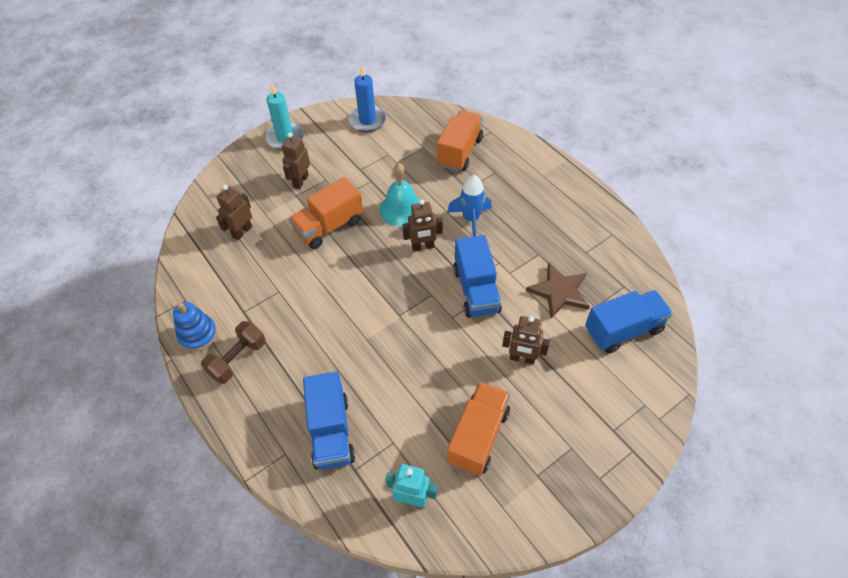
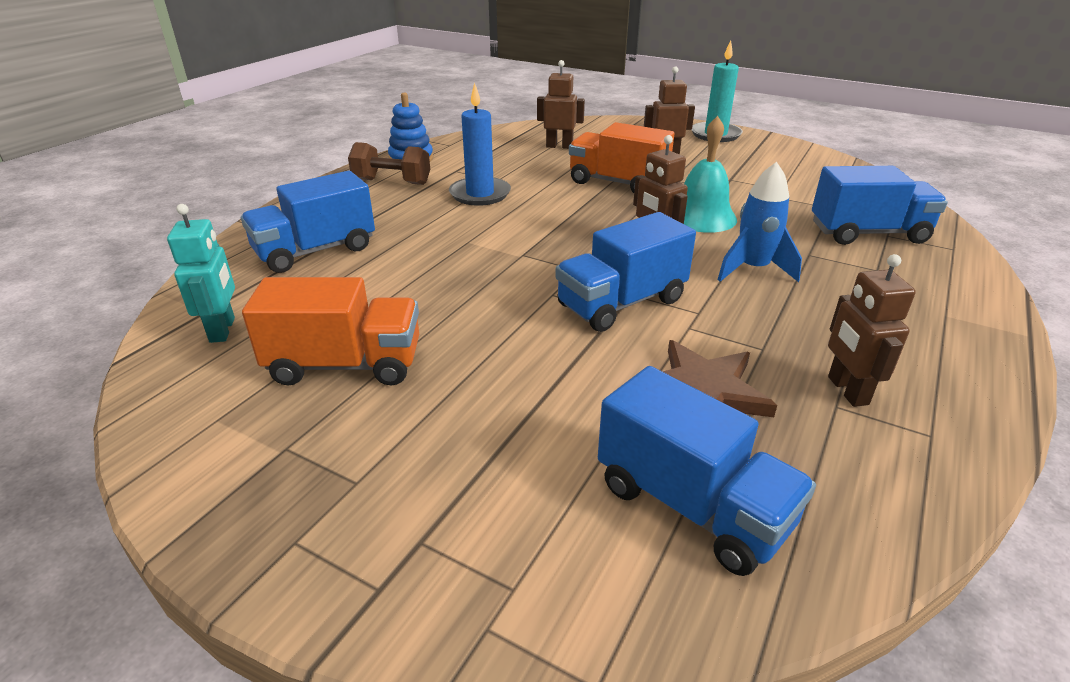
camera: 65 degrees right, 20 degrees down
blue candle [348,64,387,132] -> blue candle moved to [449,83,511,206]
orange truck [437,110,483,172] -> blue truck [812,166,948,245]
brown robot [502,316,550,364] -> brown robot moved to [828,254,916,407]

